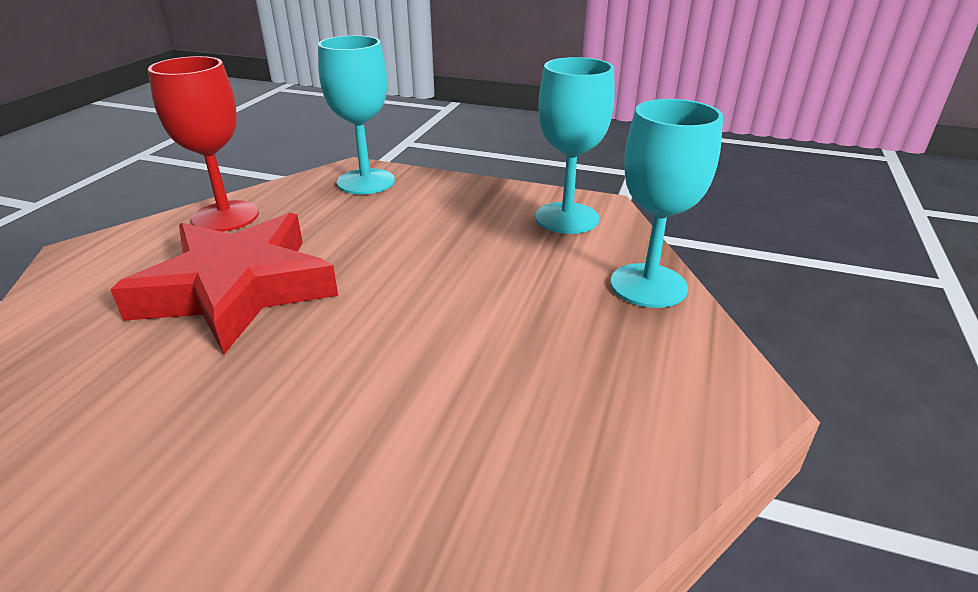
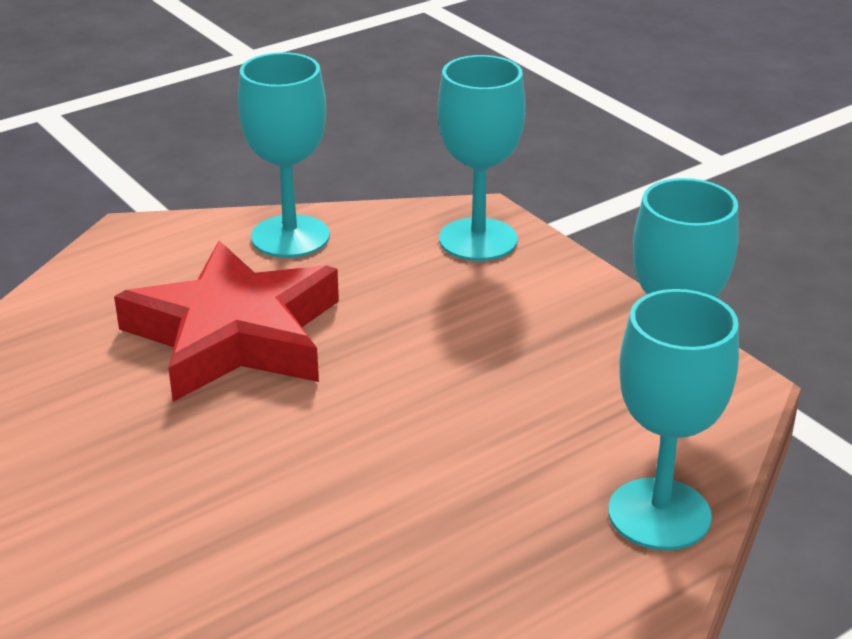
camera: 35 degrees right, 0 degrees up
red goblet [148,56,259,232] -> turquoise goblet [238,52,330,258]

